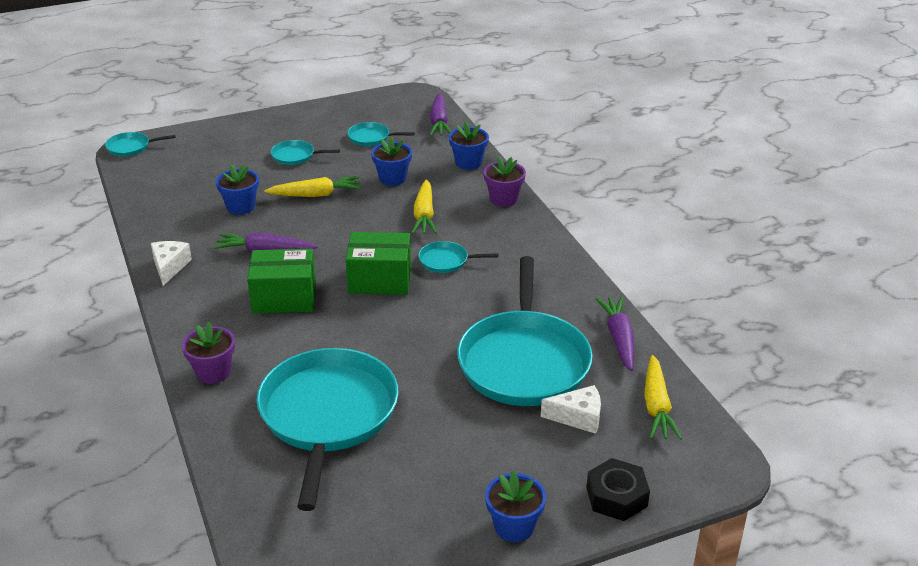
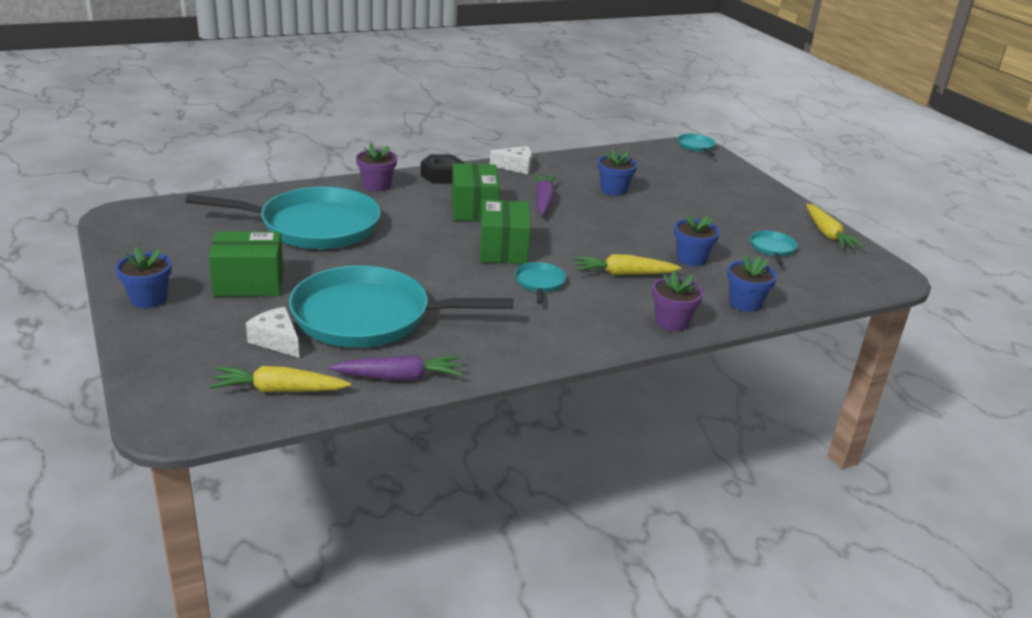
camera: 85 degrees right, 5 degrees down
yellow carrot [264,176,362,197] -> yellow carrot moved to [806,204,865,249]
turquoise pan [271,140,340,165] -> none
purple carrot [430,93,451,136] -> none
white cheese [541,385,601,434] -> white cheese turned 135 degrees clockwise [246,307,299,358]
black nut [586,458,650,521] -> black nut moved to [421,154,464,184]
none -> green box [209,232,283,297]

